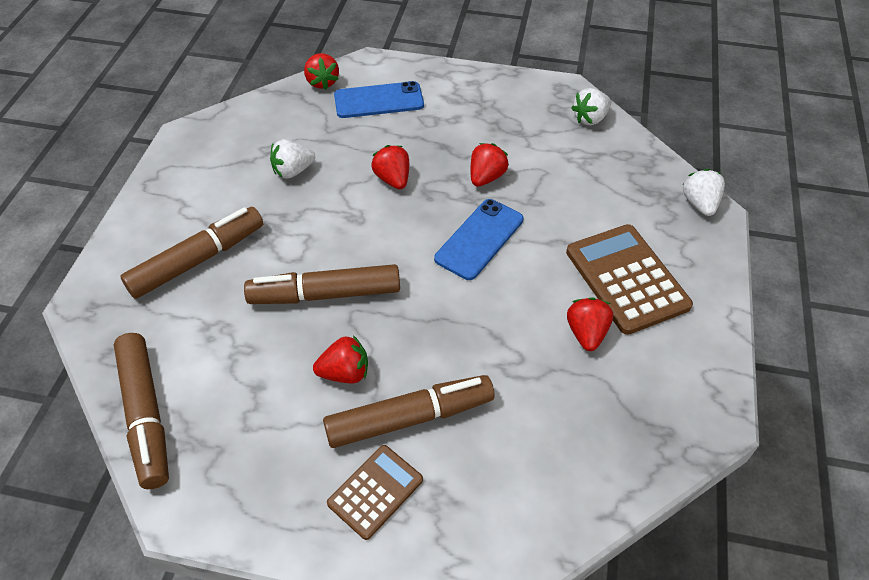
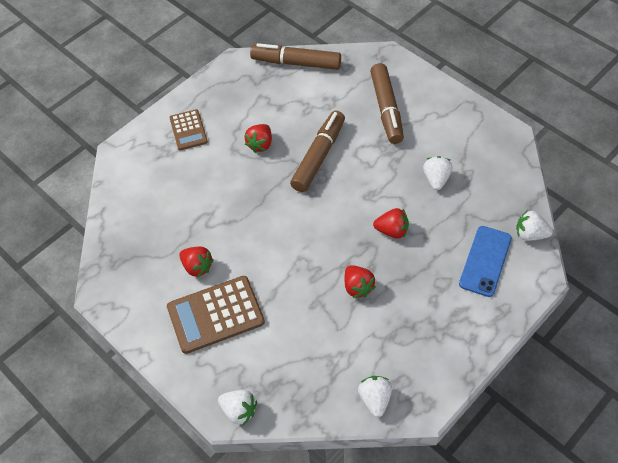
camera: 125 degrees right, 5 degrees up
red strawberry [304,53,339,90] -> white strawberry [516,210,553,241]
brown marker [323,375,494,448] -> none
blue phone [434,199,524,280] -> none
brown calculator [566,224,693,335] -> brown calculator turned 150 degrees clockwise [167,276,265,354]

